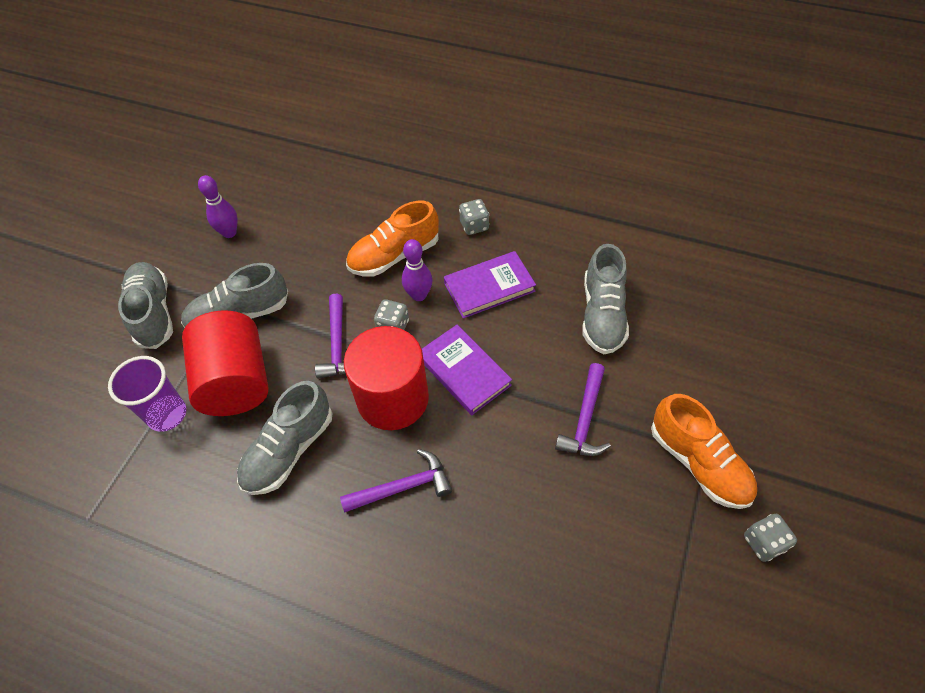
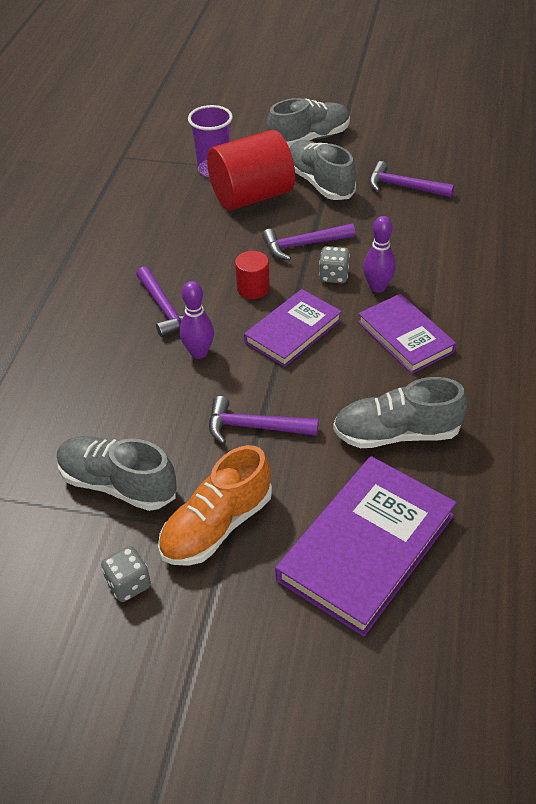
camera: 80 degrees right, 10 degrees down
purple bowling pin [198,175,238,238] -> purple bowling pin moved to [180,281,214,359]
grey shoe [237,381,332,495] -> grey shoe moved to [57,436,177,511]
red cylinder [344,326,429,430] -> red cylinder [235,251,270,299], size x0.47
orange shoe [346,201,439,277] -> none
grey dice [459,199,489,235] -> none
none -> purple book [275,456,457,636]
none -> purple hammer [369,161,454,197]

